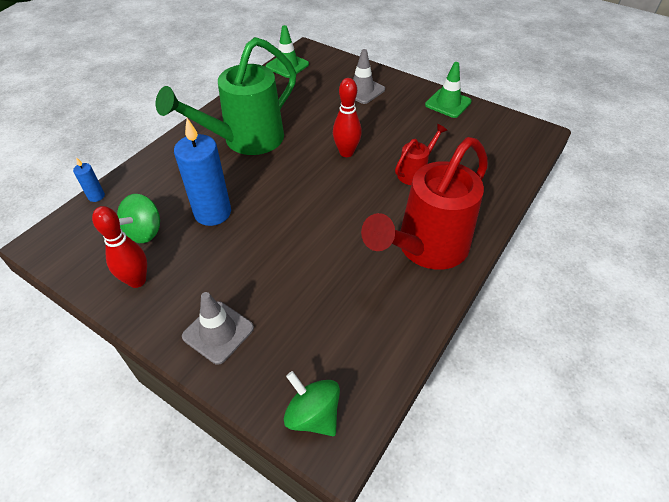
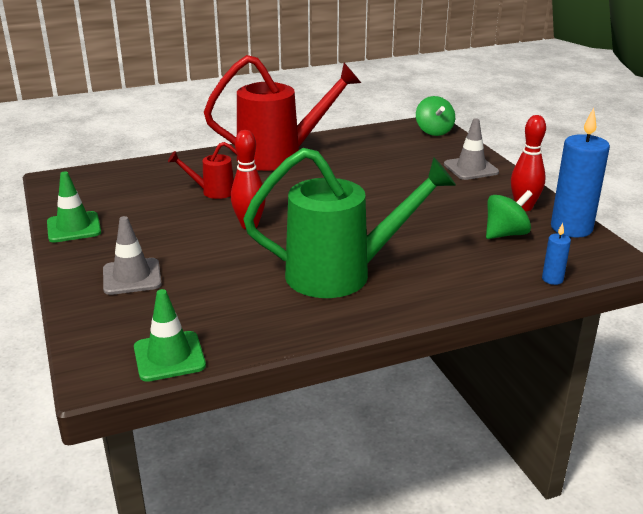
camera: 145 degrees left, 20 degrees down
blue candle [174,118,231,226] -> blue candle moved to [551,108,610,238]

